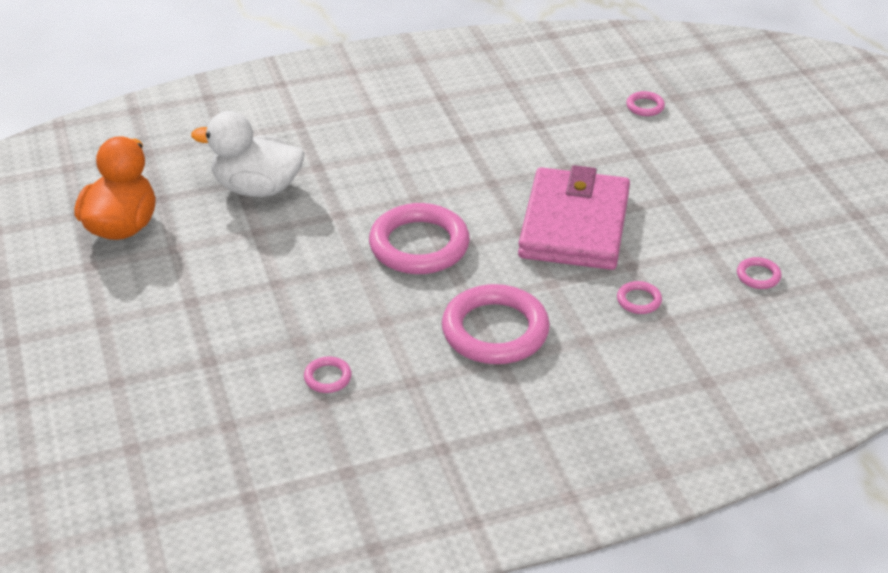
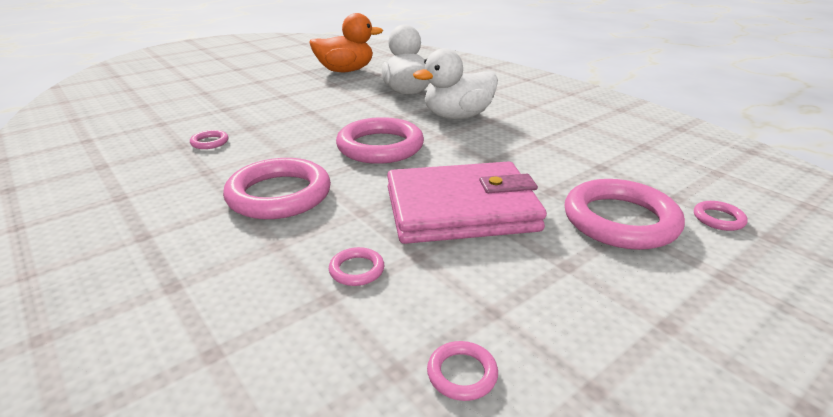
camera: 70 degrees right, 10 degrees down
none -> white duck [413,48,498,119]
none -> pink ring [564,179,685,250]

